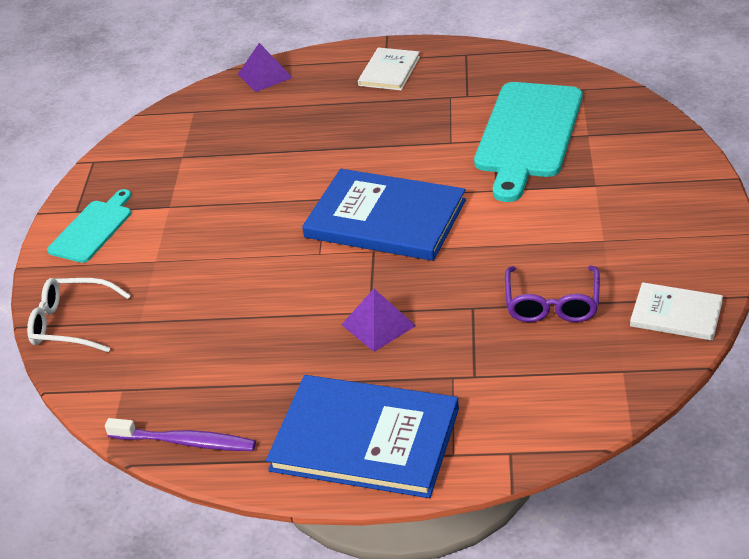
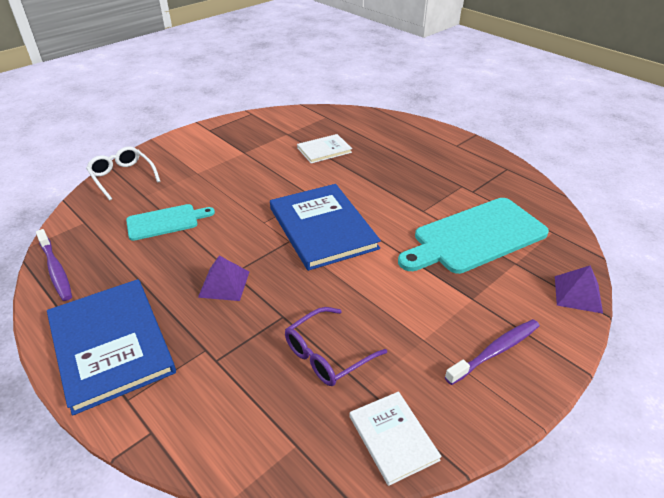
camera: 40 degrees right, 0 degrees up
turquoise cutting board [47,189,131,263] -> turquoise cutting board moved to [126,204,215,241]
purple pyramid [238,43,293,92] -> purple pyramid moved to [555,266,603,314]
white book [358,47,420,90] -> white book moved to [297,134,352,163]
none -> purple toothbrush [445,319,540,385]

